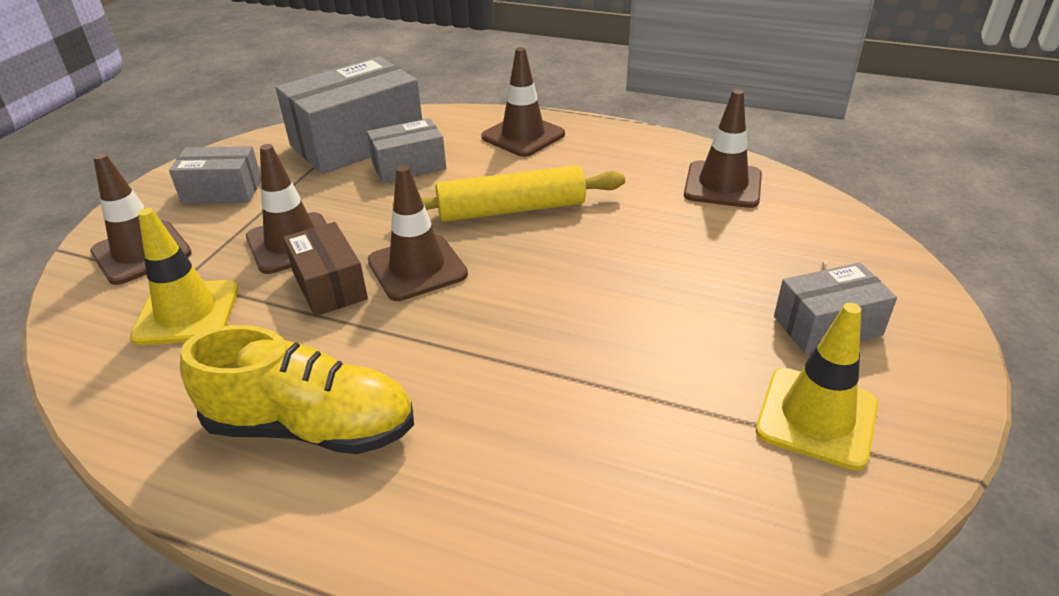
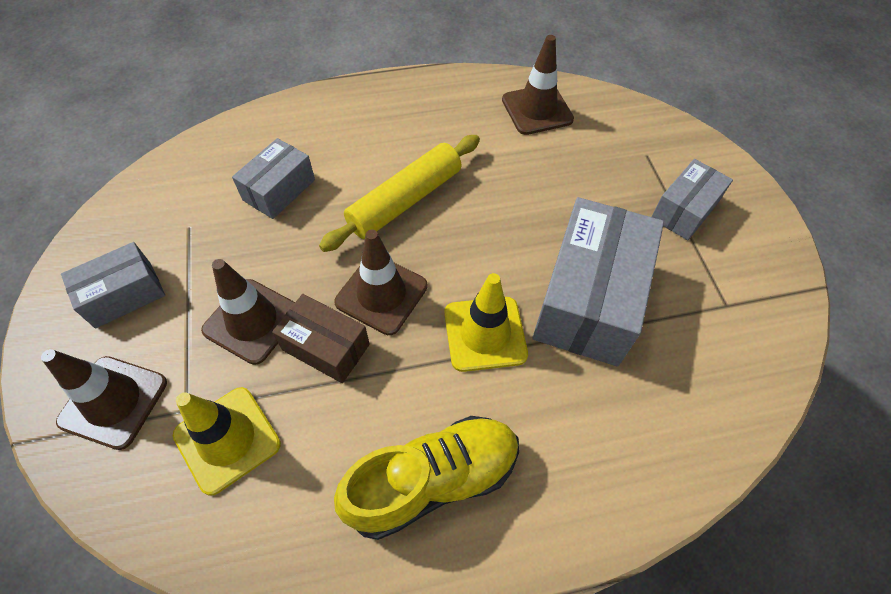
camera: 35 degrees left, 20 degrees up
grey box [276,56,422,174] -> grey box moved to [532,197,664,367]
brown traffic cone [481,47,565,157] -> none
yellow traffic cone [756,303,878,470] -> yellow traffic cone moved to [444,273,528,372]

